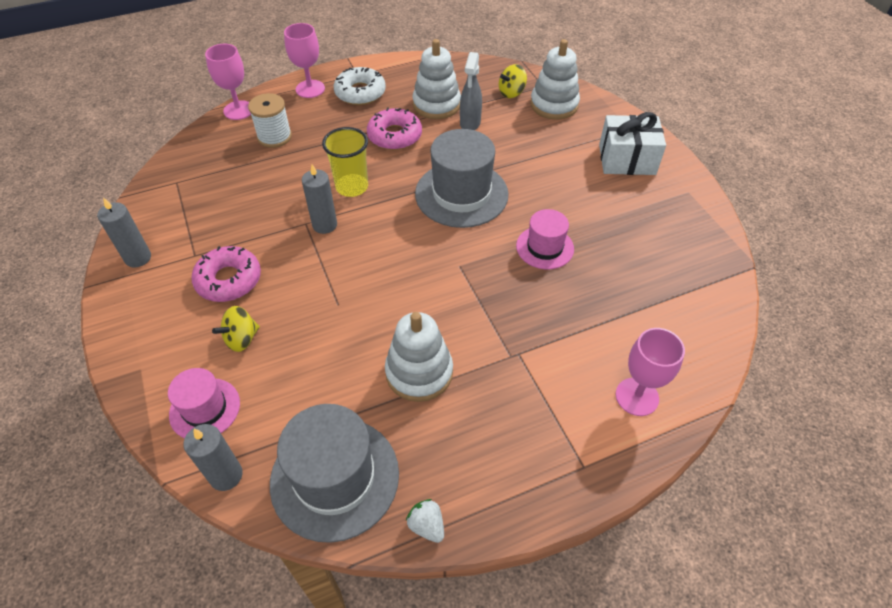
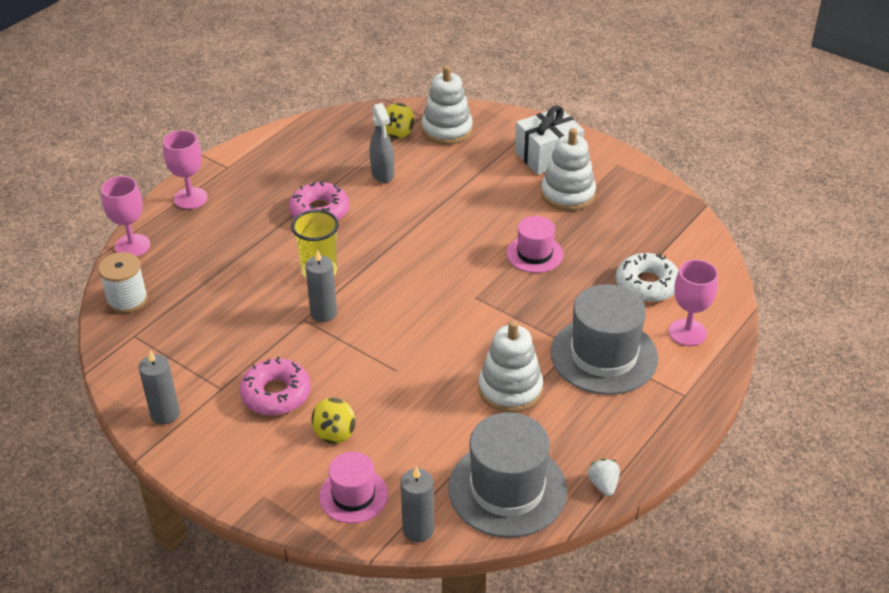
camera: 30 degrees left, 10 degrees down
white spool [248,93,292,148] -> white spool moved to [98,252,148,313]
white donut [333,67,386,105] -> white donut moved to [616,253,679,302]
white strawberry [406,499,444,543] -> white strawberry turned 60 degrees clockwise [588,459,620,496]
white stacking toy [412,39,461,119] -> white stacking toy moved to [541,128,596,211]
grey hat [415,129,509,228] -> grey hat moved to [550,284,658,395]

